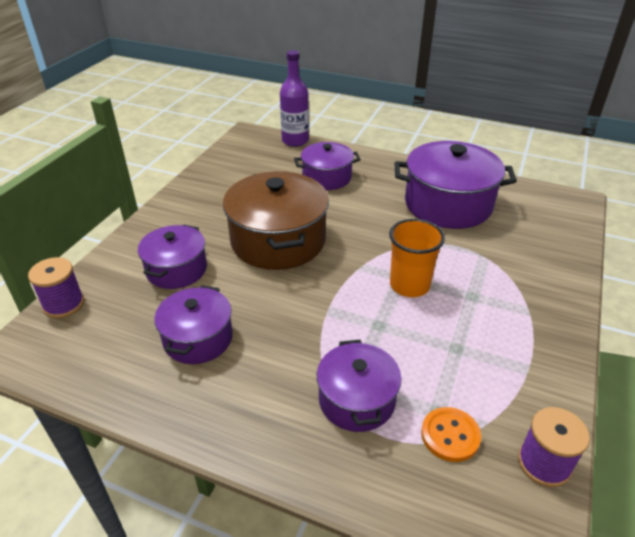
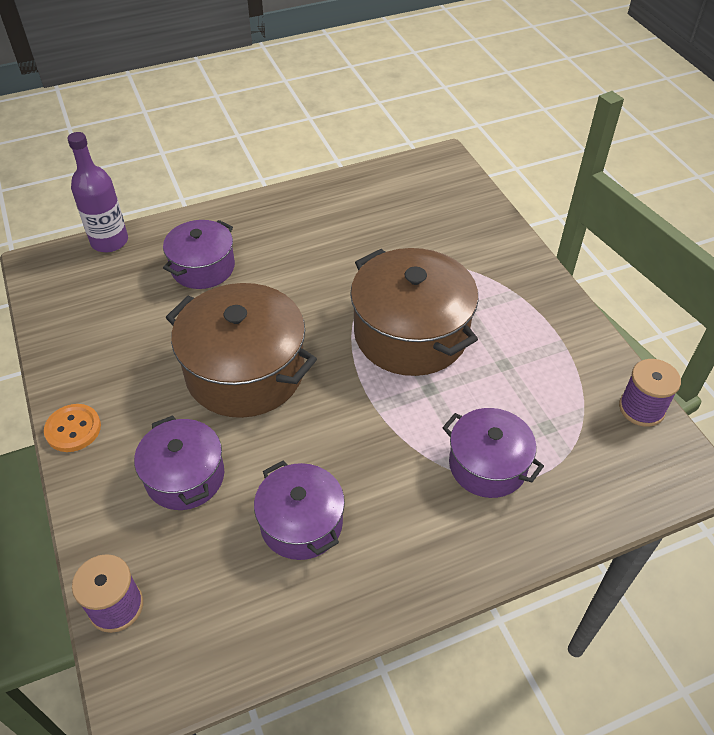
camera: 45 degrees left, 10 degrees up
orange cup [389,219,445,297] -> brown pot [350,248,478,376]
purple pot [395,141,517,229] -> none
orange button [421,407,481,462] -> orange button moved to [44,404,101,452]

